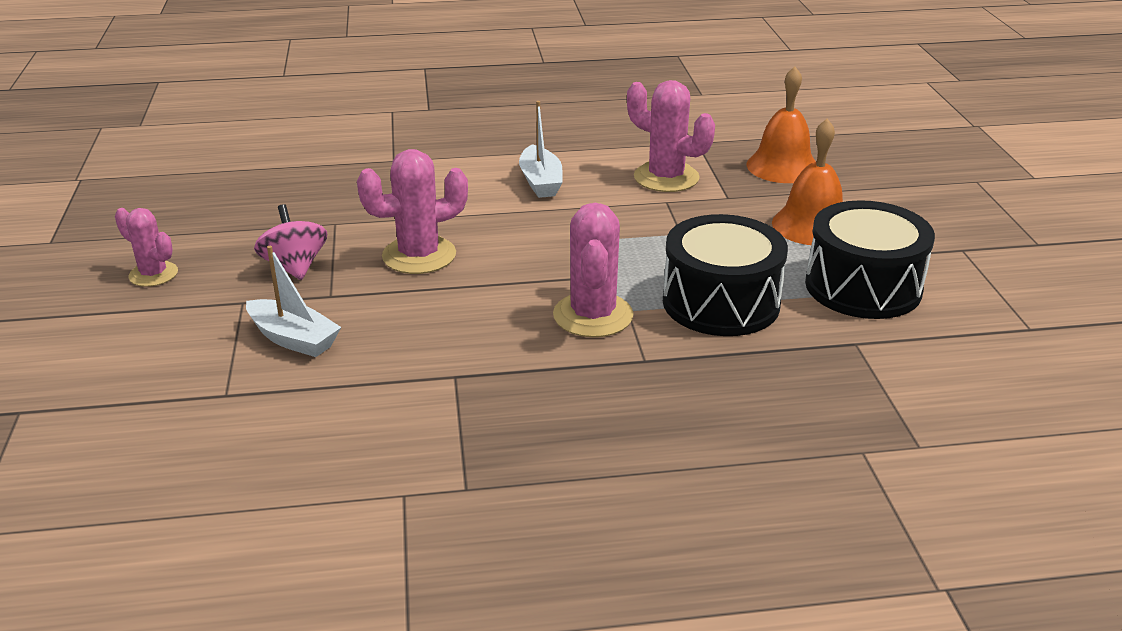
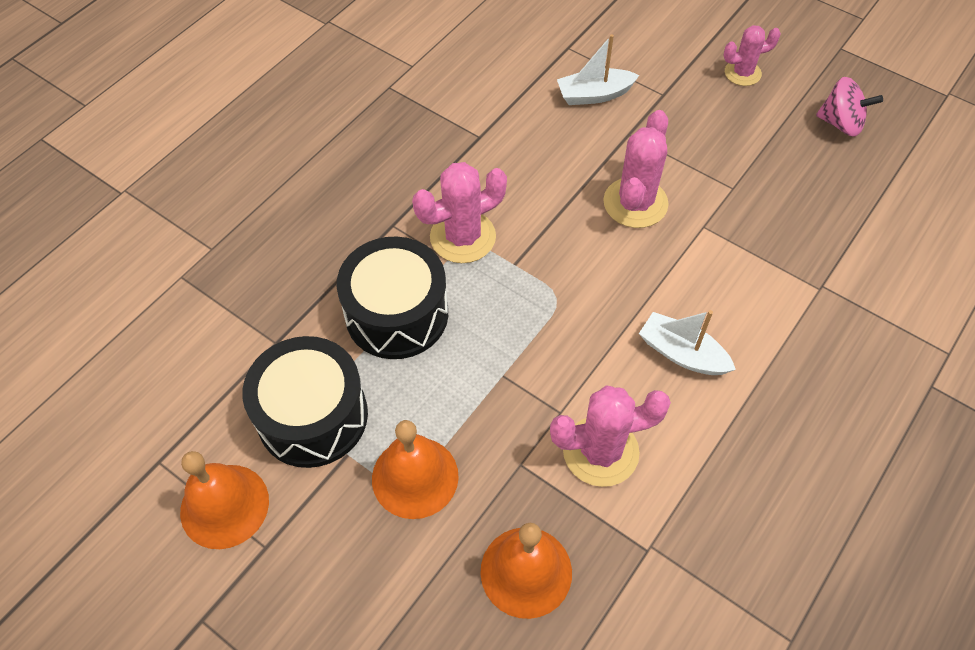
camera: 135 degrees right, 25 degrees up
pink spinning top [254,204,327,280] -> pink spinning top moved to [816,77,883,137]
pink cactus [553,203,634,337] -> pink cactus turned 75 degrees counterclockwise [412,162,507,263]
none -> orange bell [180,451,269,549]

